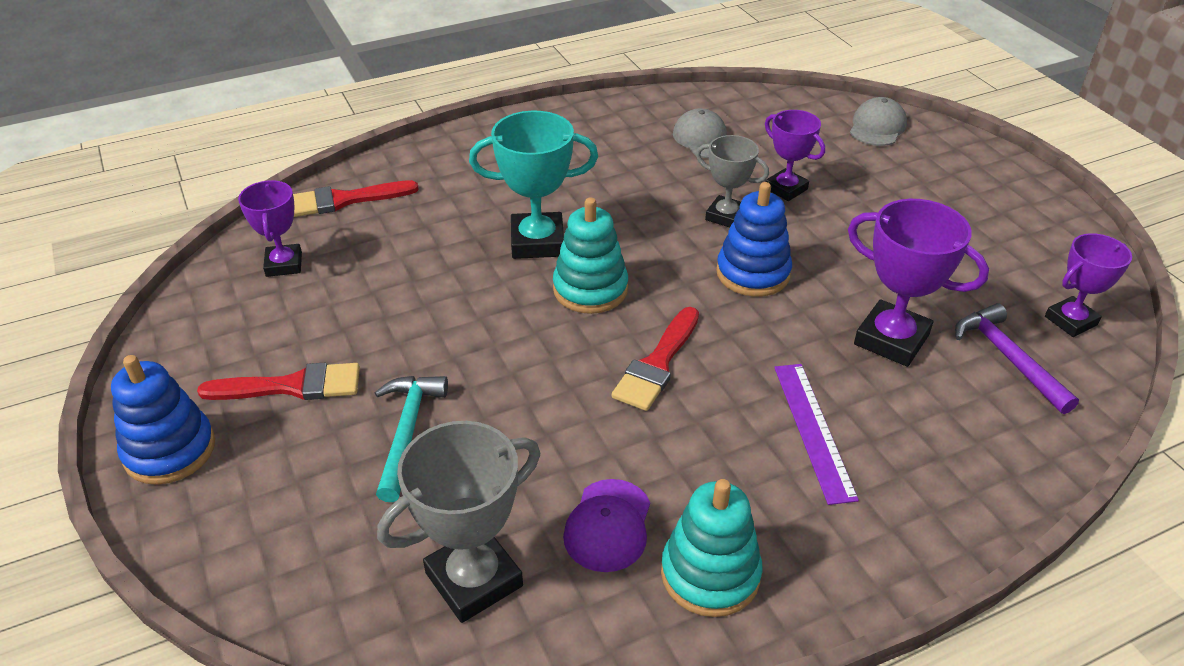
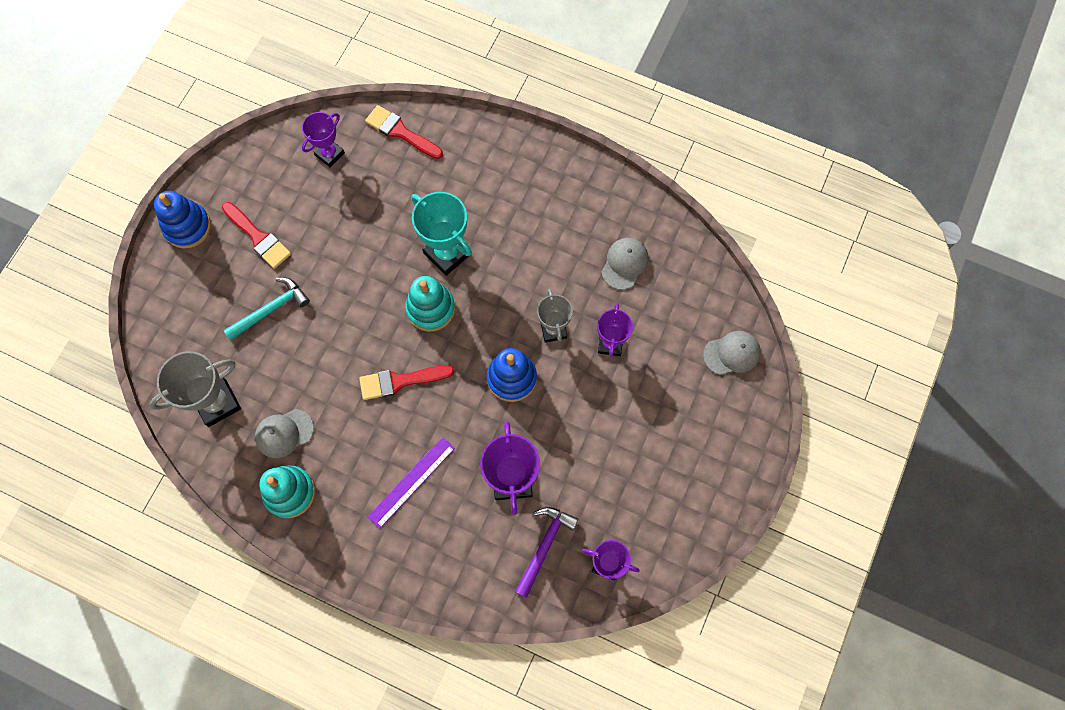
camera: 50 degrees right, 30 degrees up
grey trophy [377,421,540,623] -> grey trophy turned 45 degrees counterclockwise [150,351,241,427]
purple cap [563,479,650,572] -> grey cap [255,409,314,458]

